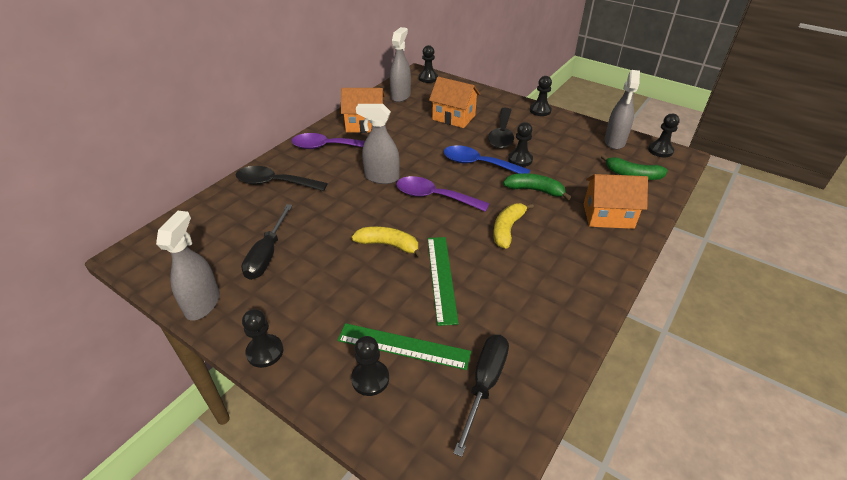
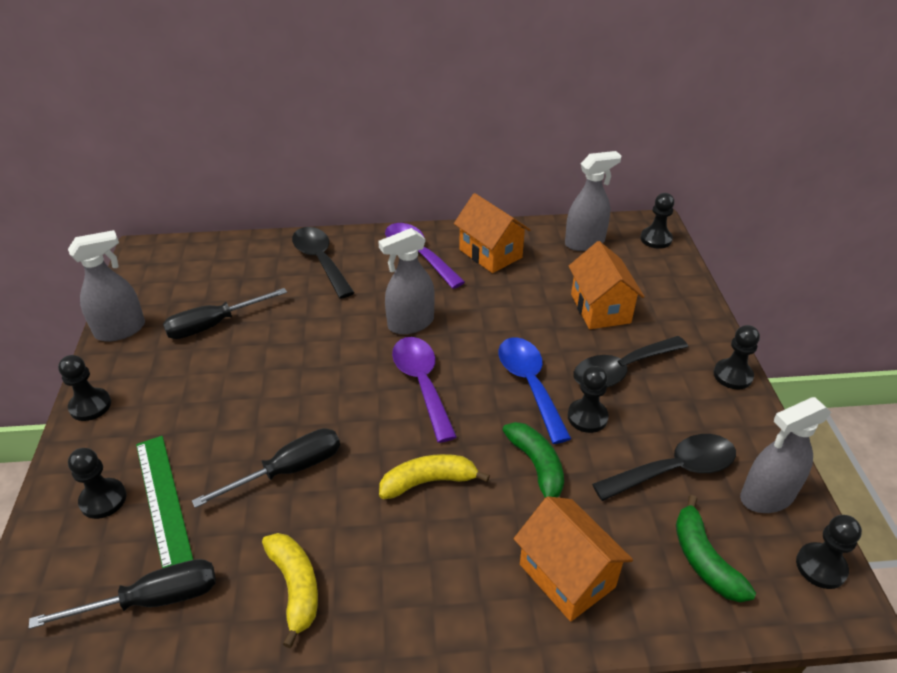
camera: 50 degrees right, 0 degrees up
yellow banana [352,226,423,258] -> yellow banana moved to [262,533,318,648]
grey spray bottle [356,104,400,184] -> grey spray bottle turned 90 degrees counterclockwise [378,228,435,334]
green ruler [428,237,459,326] -> black screwdriver [192,428,340,508]
none -> black spoon [592,434,736,501]

